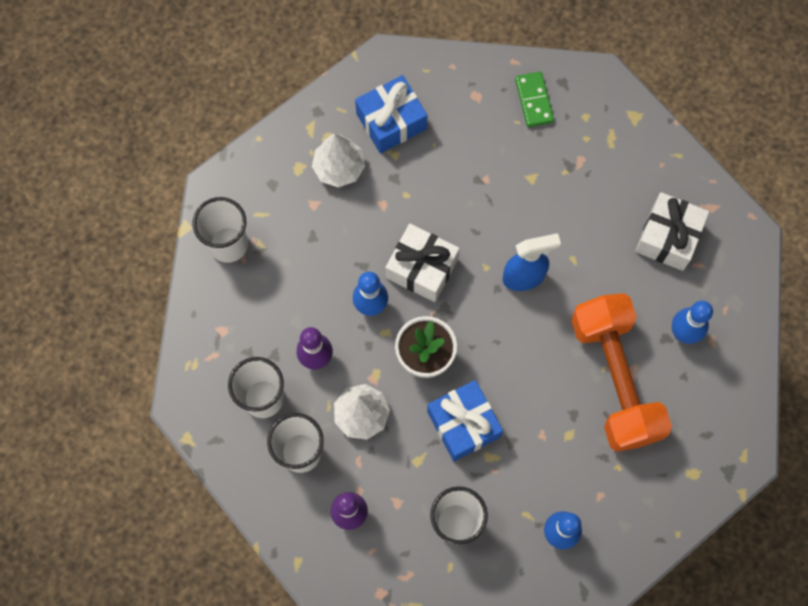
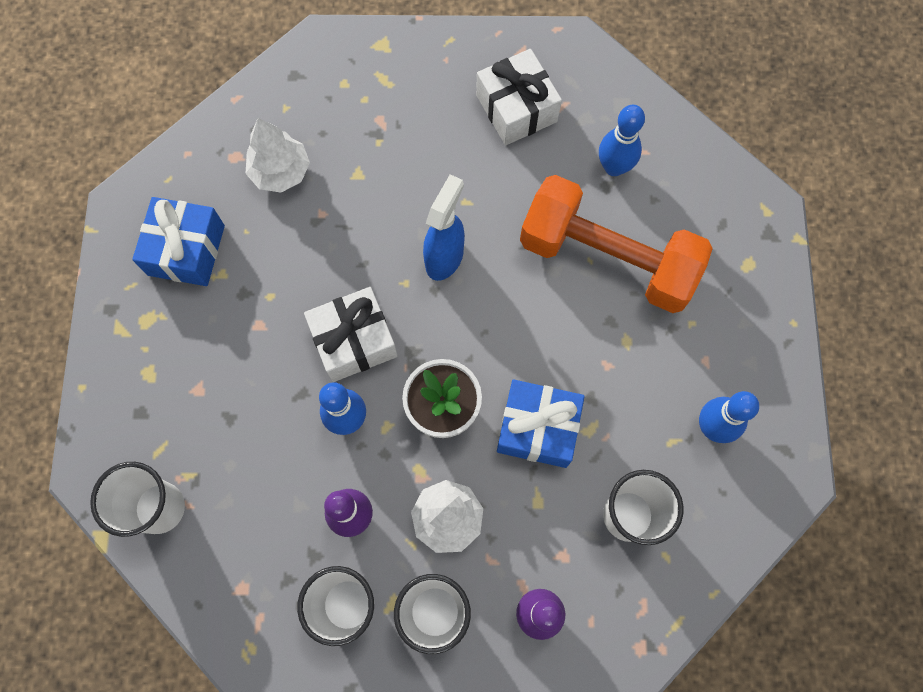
camera: 50 degrees left, 0 degrees up
white tree [312,134,365,188] -> white tree moved to [246,118,310,193]
green domino [515,72,554,127] -> none

